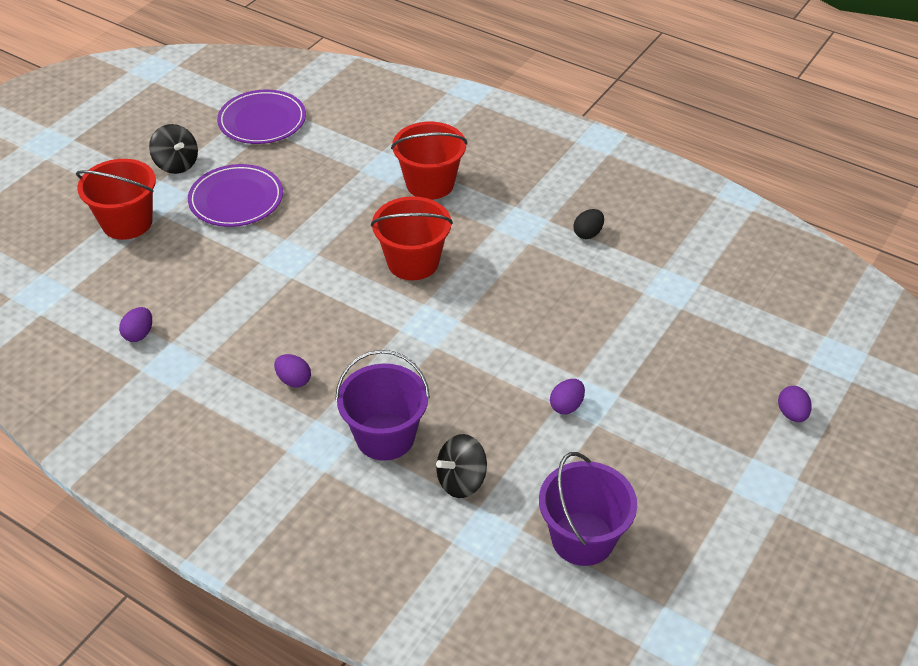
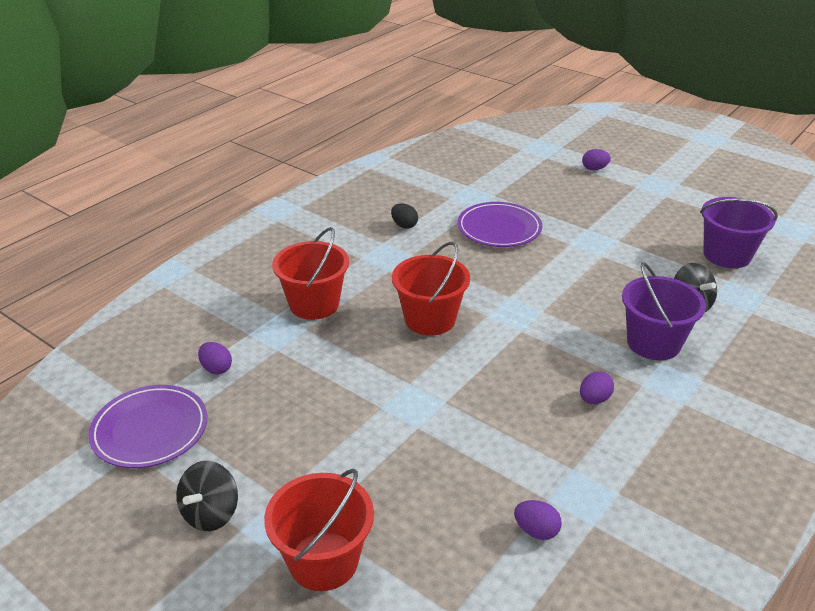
camera: 85 degrees left, 10 degrees down
black spinning top [149,124,198,174] -> black spinning top turned 150 degrees clockwise [176,461,238,531]
purple plate [188,164,283,227] -> purple plate moved to [457,202,542,247]
purple egg [550,379,585,414] -> purple egg moved to [198,342,232,374]

